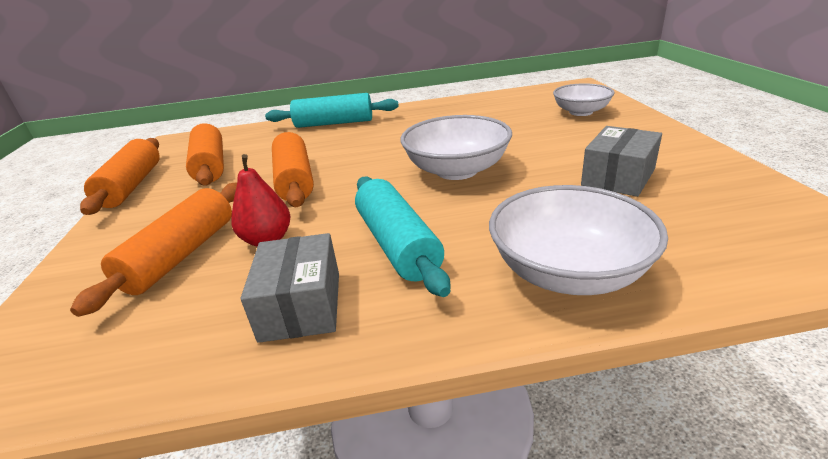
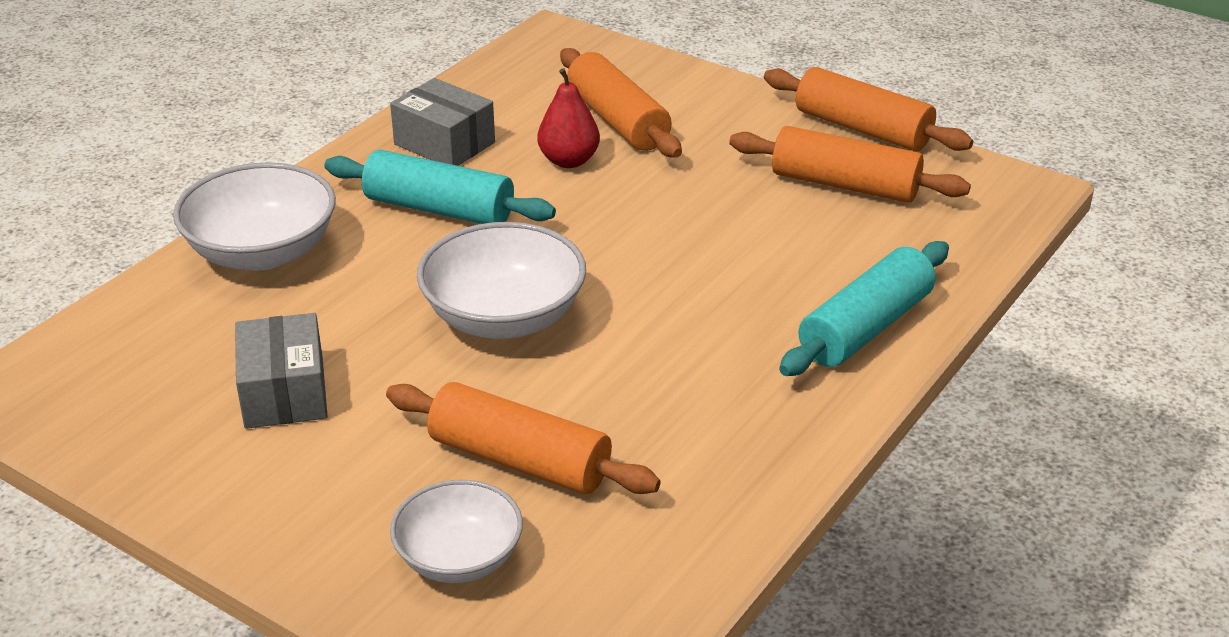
camera: 130 degrees right, 5 degrees up
orange rolling pin [272,132,314,207] -> orange rolling pin moved to [386,382,661,494]

